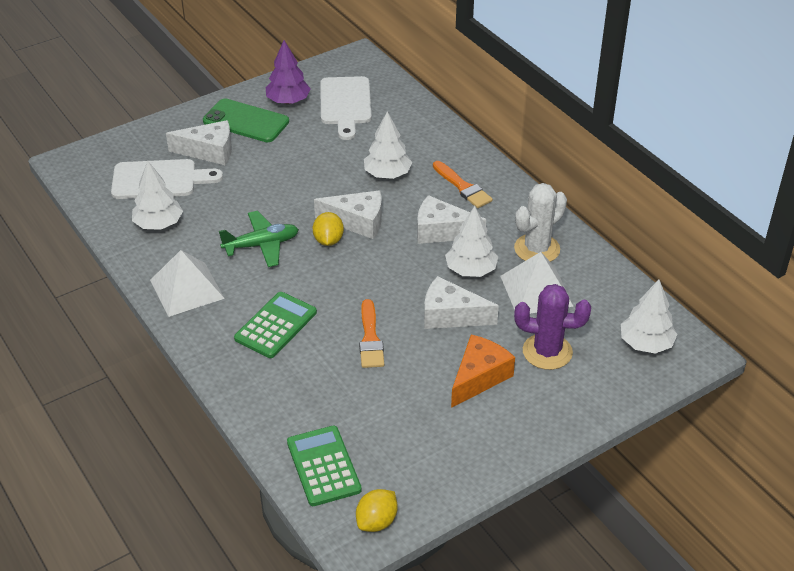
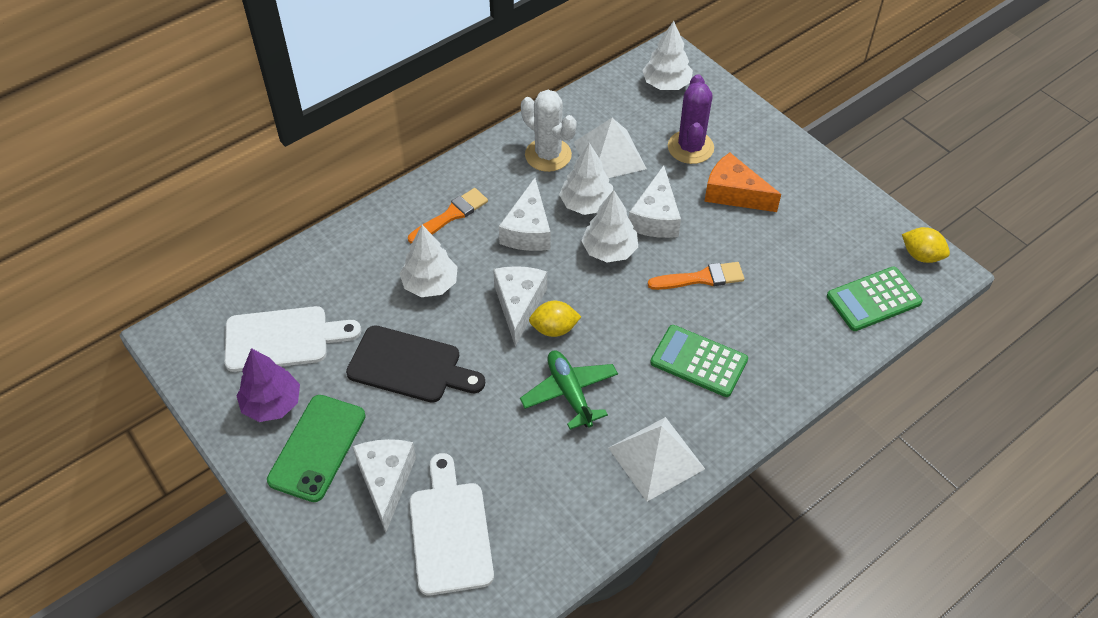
camera: 95 degrees left, 10 degrees up
white tree [132,161,183,230] -> white tree moved to [581,190,638,263]
none -> black cutting board [346,325,485,403]

